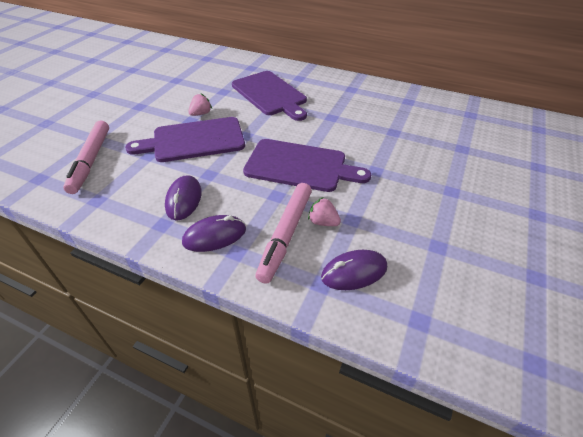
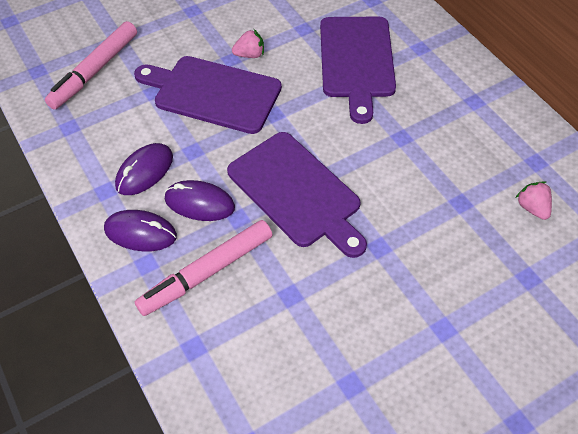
camera: 35 degrees right, 10 degrees up
pink strawberry [308,197,341,226] -> pink strawberry moved to [516,181,552,220]
purple mouse [321,250,387,290] -> purple mouse moved to [164,180,235,221]

